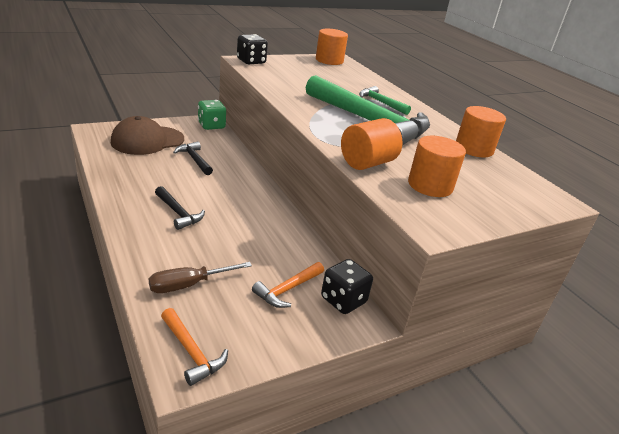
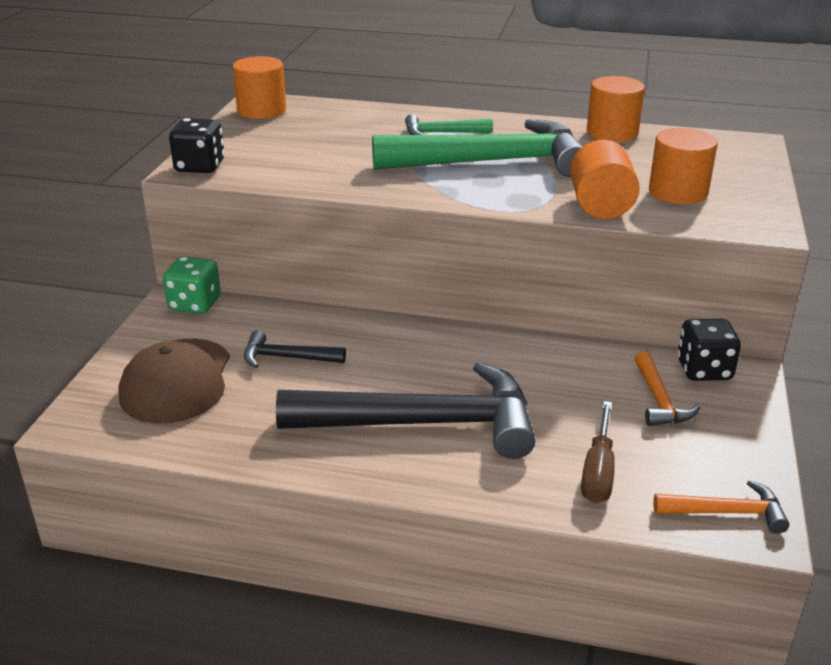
camera: 45 degrees left, 0 degrees up
black hammer [155,186,205,230] -> black hammer [276,362,536,459], size x2.24

